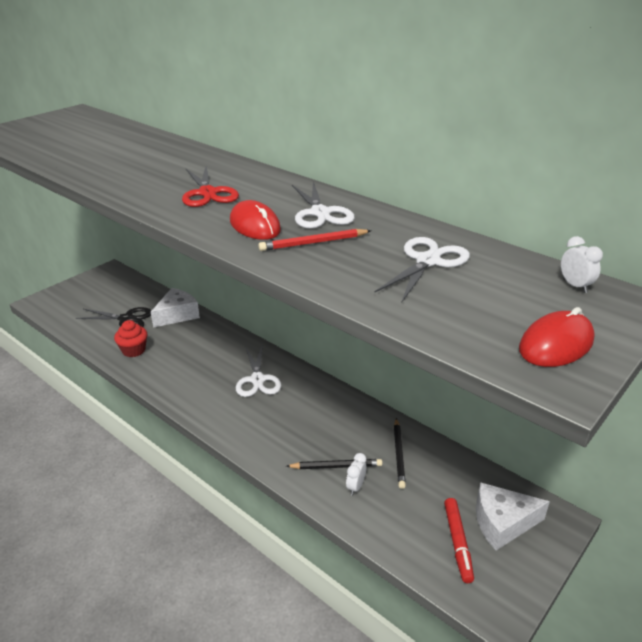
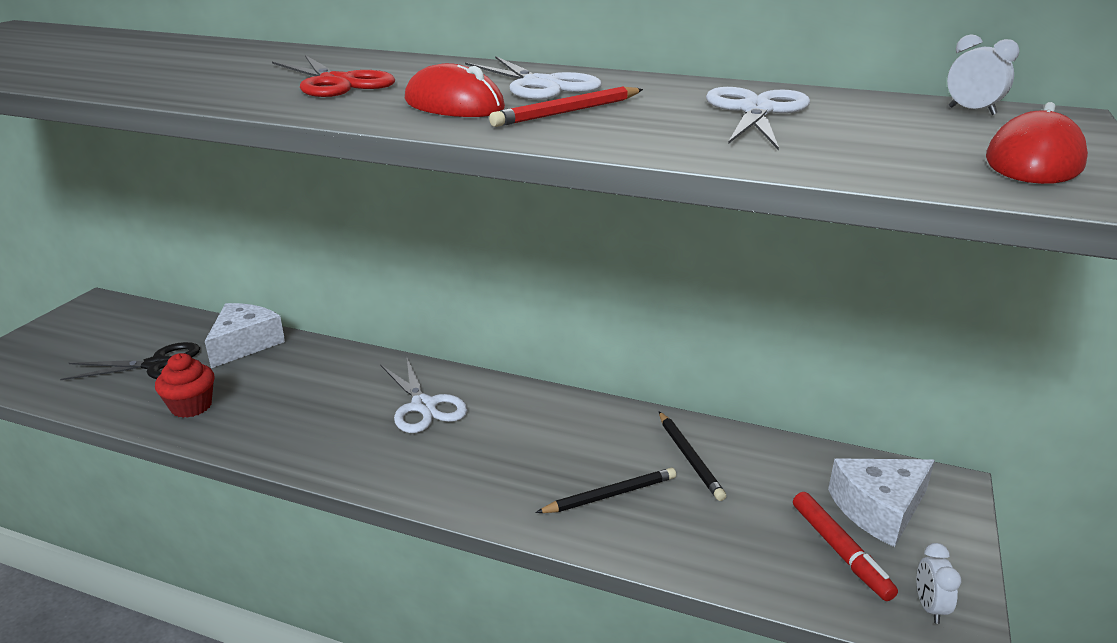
camera: 20 degrees left, 5 degrees down
white clock [346,453,366,495] -> white clock moved to [917,543,961,624]

